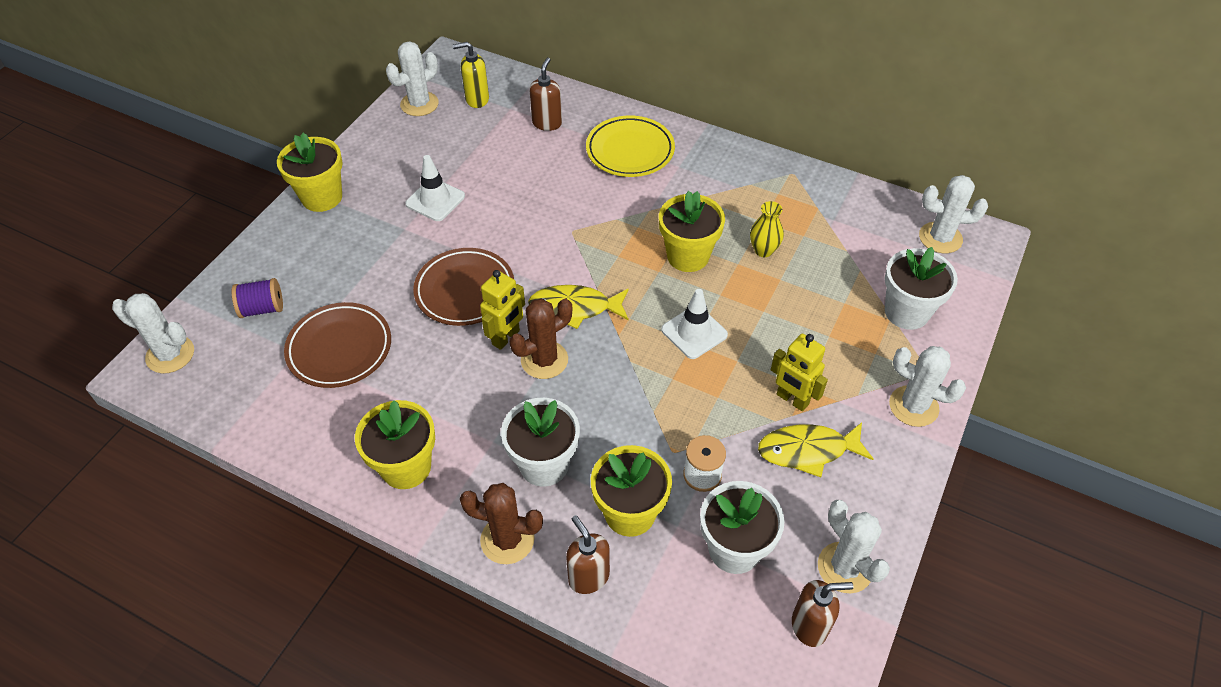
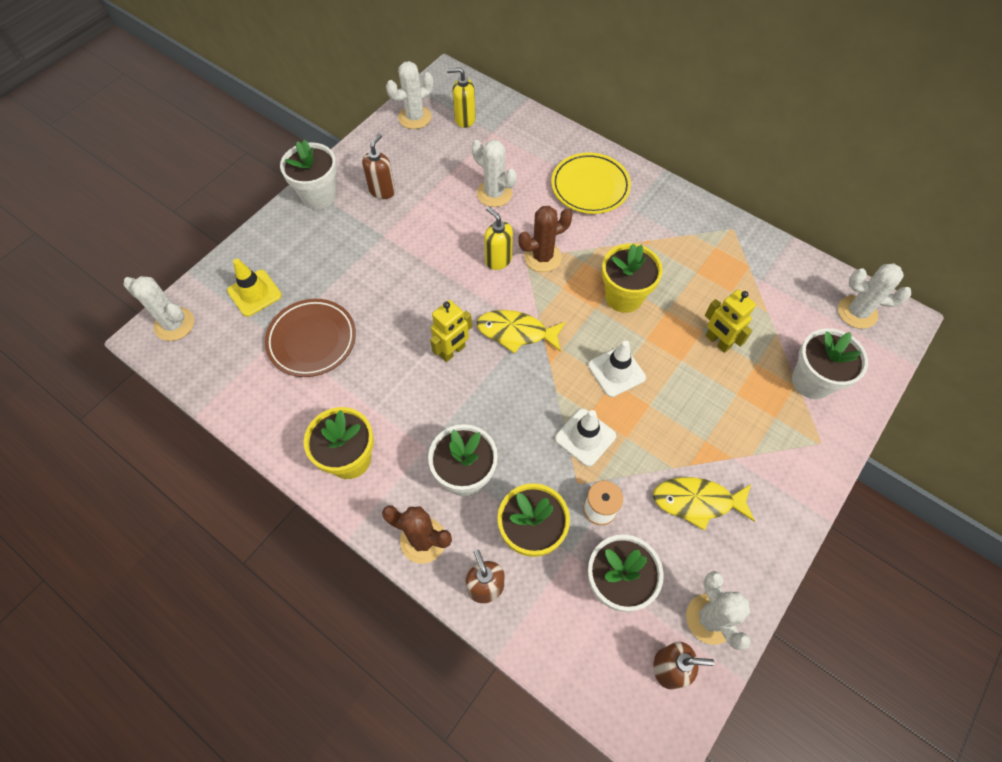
camera: 10 degrees right, 10 degrees up
purple spool [232,278,283,318] -> yellow traffic cone [227,259,282,317]
yellow flower pot [277,133,343,212] -> white flower pot [280,139,337,209]
white traffic cone [405,155,465,221] -> white traffic cone moved to [555,409,616,467]
brown plate [413,248,514,326] -> none
brown cactus [510,299,572,379] -> brown cactus moved to [518,206,573,272]
brown soap dispenser [529,58,562,131] -> brown soap dispenser moved to [362,133,395,199]
yellow vase [750,201,784,257] -> none
yellow robot [771,334,828,411] -> yellow robot moved to [705,289,756,353]
white cactus [889,346,966,427] -> white cactus moved to [472,139,517,207]
none -> yellow soap dispenser [484,206,513,270]

